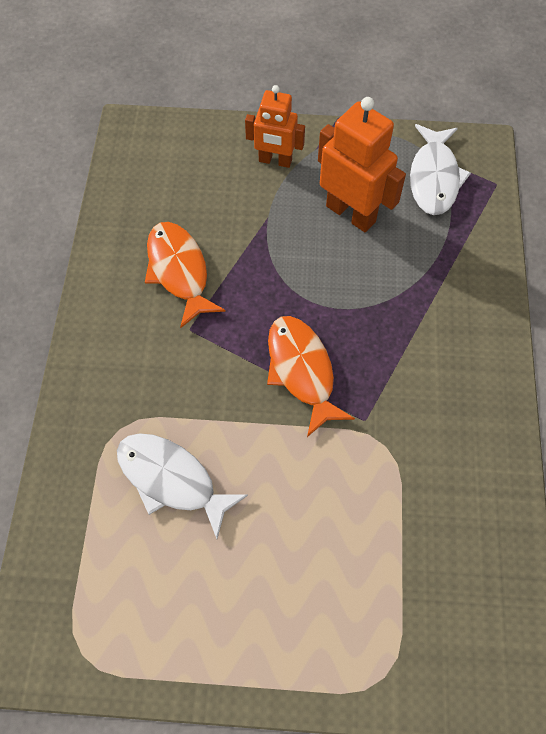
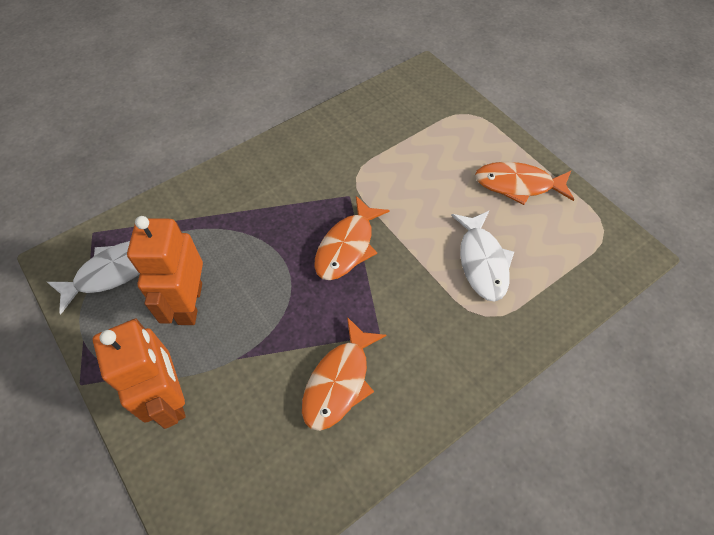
camera: 130 degrees left, 5 degrees down
orange robot [245,85,305,168] -> orange robot [93,318,186,429], size x1.52
none -> orange fish [475,162,574,205]

